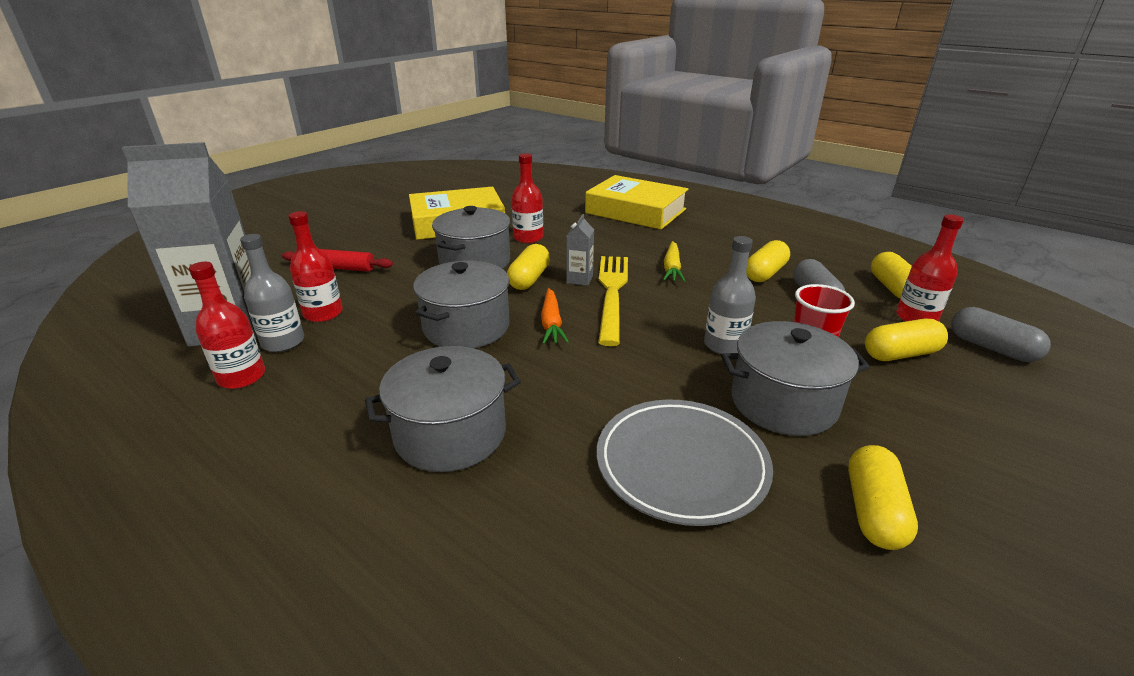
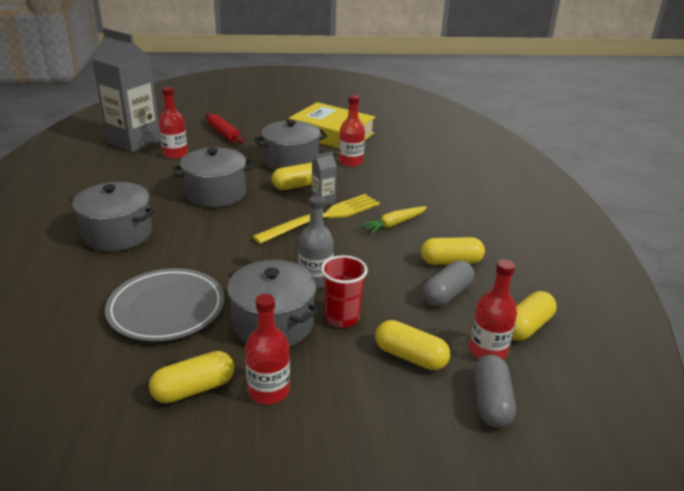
camera: 45 degrees right, 0 degrees up
red bottle [189,262,265,389] -> red bottle moved to [245,294,290,404]
grey bottle [240,234,304,352] -> none
orange carrot [541,288,569,344] -> none
yellow book [585,175,688,230] -> none

